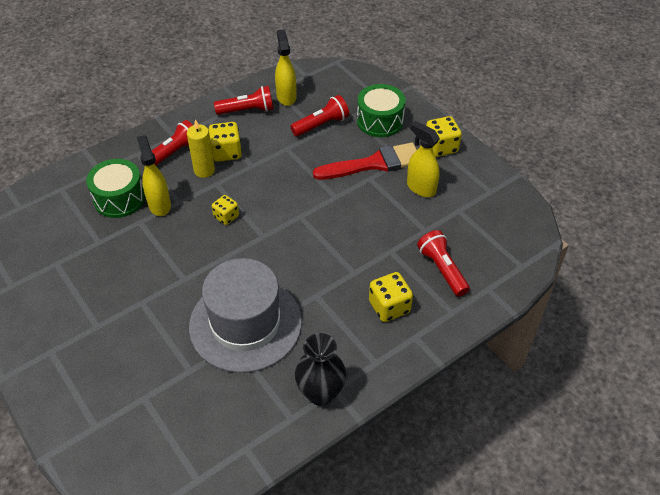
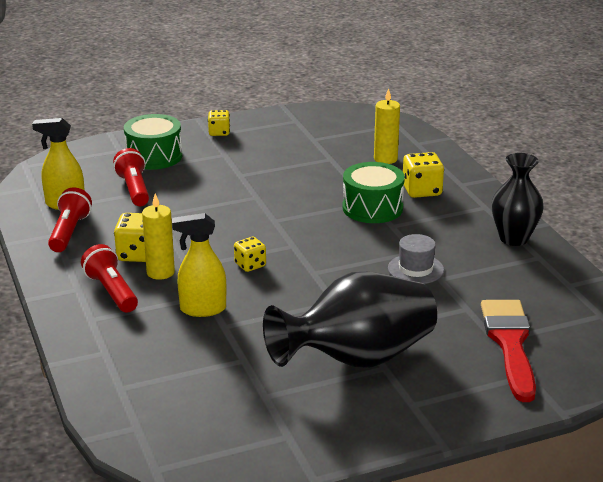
camera: 75 degrees left, 20 degrees down
green drum [86,159,145,218] -> green drum moved to [343,162,405,223]
grey hat [189,258,302,373] -> grey hat [388,234,444,284], size x0.44
red brush [313,143,417,180] -> red brush moved to [481,300,536,402]
yellow spray bottle [407,121,440,197] -> none
red flashlight [417,230,470,297] -> yellow candle [374,88,400,164]
yellow dice [426,116,462,157] -> yellow dice [208,110,230,136], size x0.65
none -> black vase [263,272,437,368]

